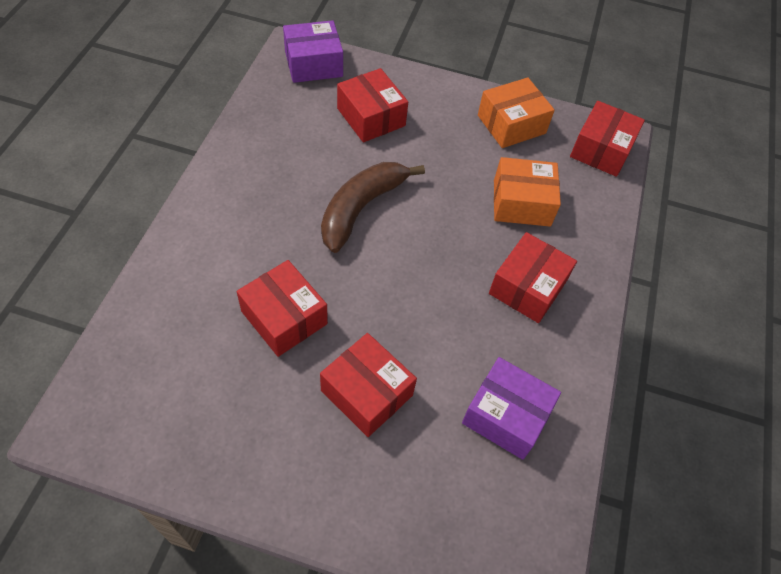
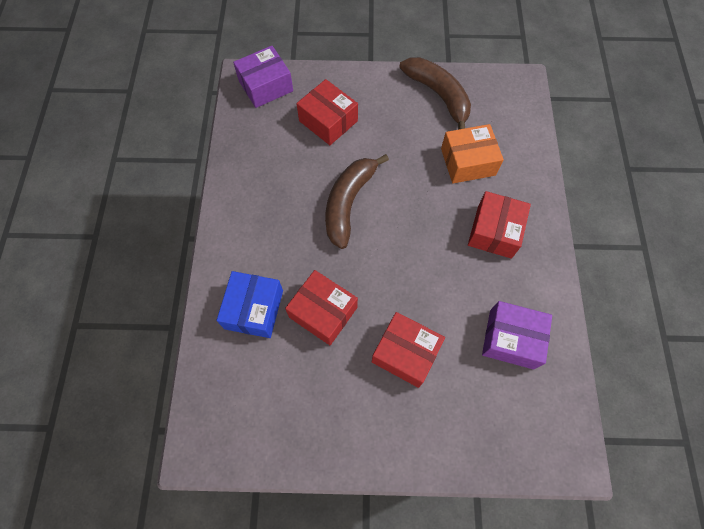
camera: 10 degrees left, 10 degrees up
orange box [478,77,555,148] -> brown banana [399,57,471,130]
red box [570,101,645,177] -> none
none -> blue box [216,271,283,338]

